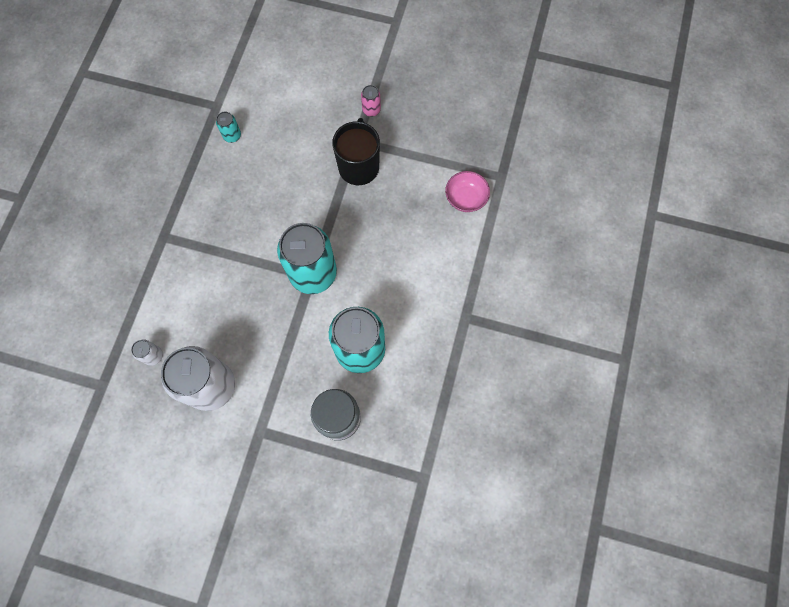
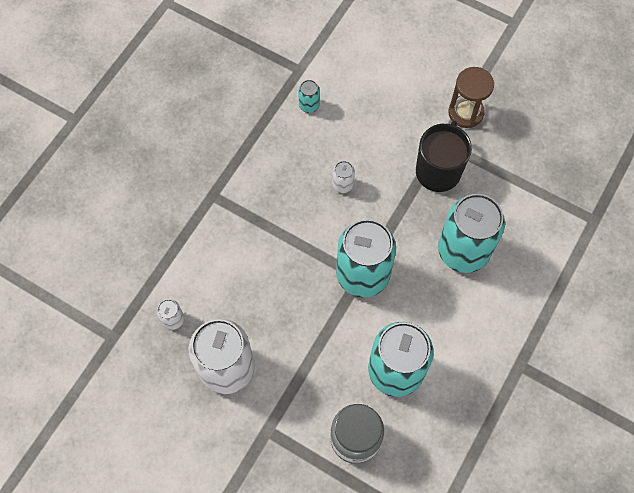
camera: 15 degrees right, 5 degrees down
pink can [361,85,381,117] -> brown hourglass [448,67,494,128]
pink bowl [445,171,490,212] -> none
none -> white can [332,161,355,193]
none -> turquoise can [438,194,505,273]

